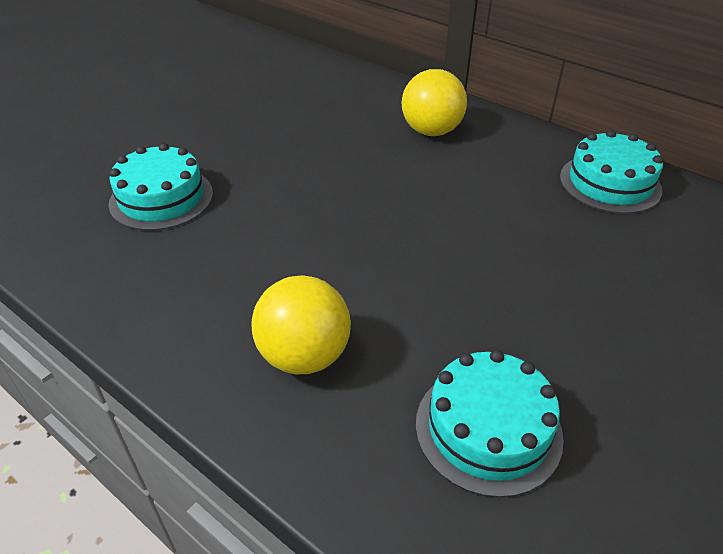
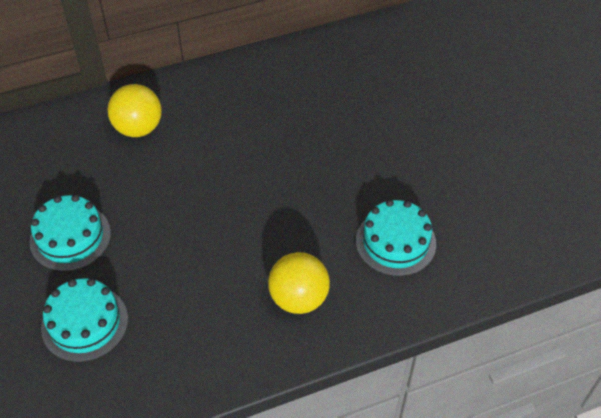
camera: 60 degrees left, 10 degrees up
turquoise cake [560,130,663,214] -> turquoise cake moved to [30,195,111,271]

